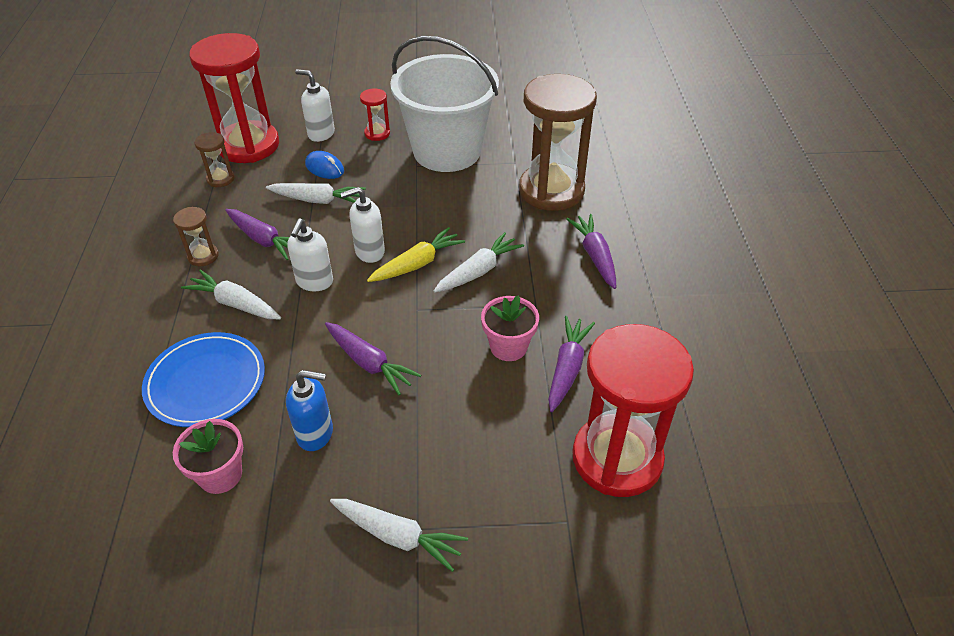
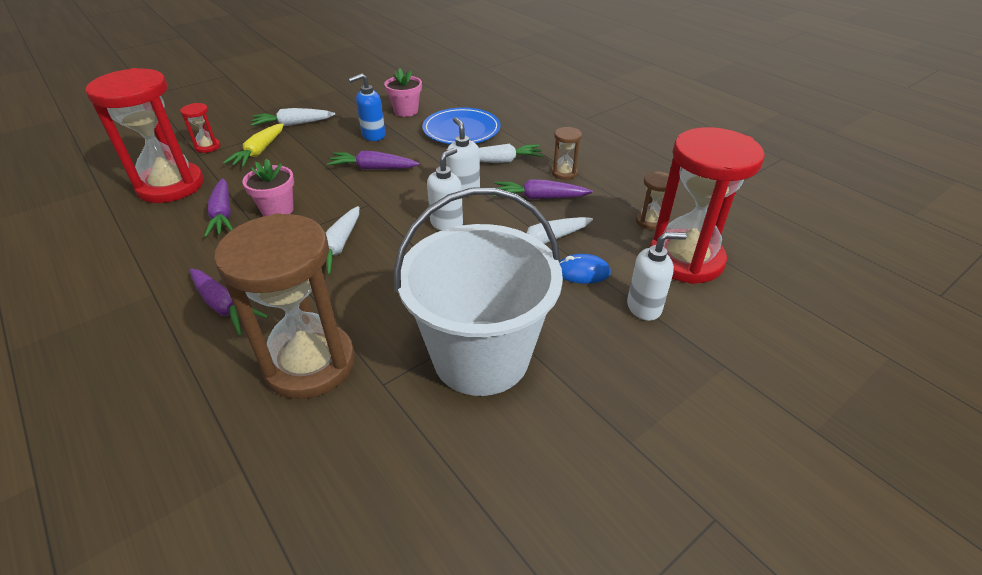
camera: 145 degrees right, 5 degrees down
red hourglass [360,89,390,141] -> red hourglass moved to [180,103,220,153]
yellow carrot [367,227,465,282] -> yellow carrot moved to [223,123,284,167]

